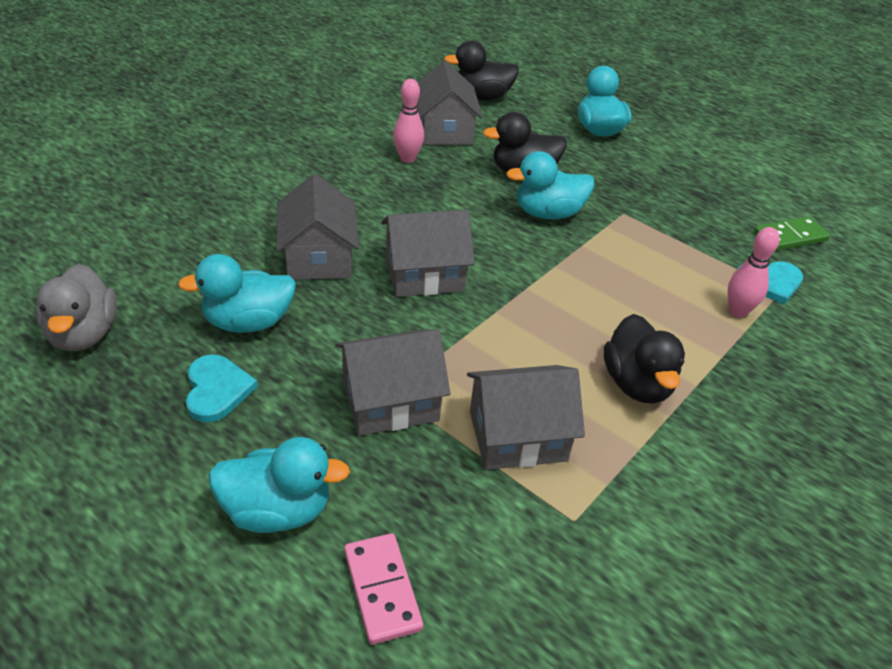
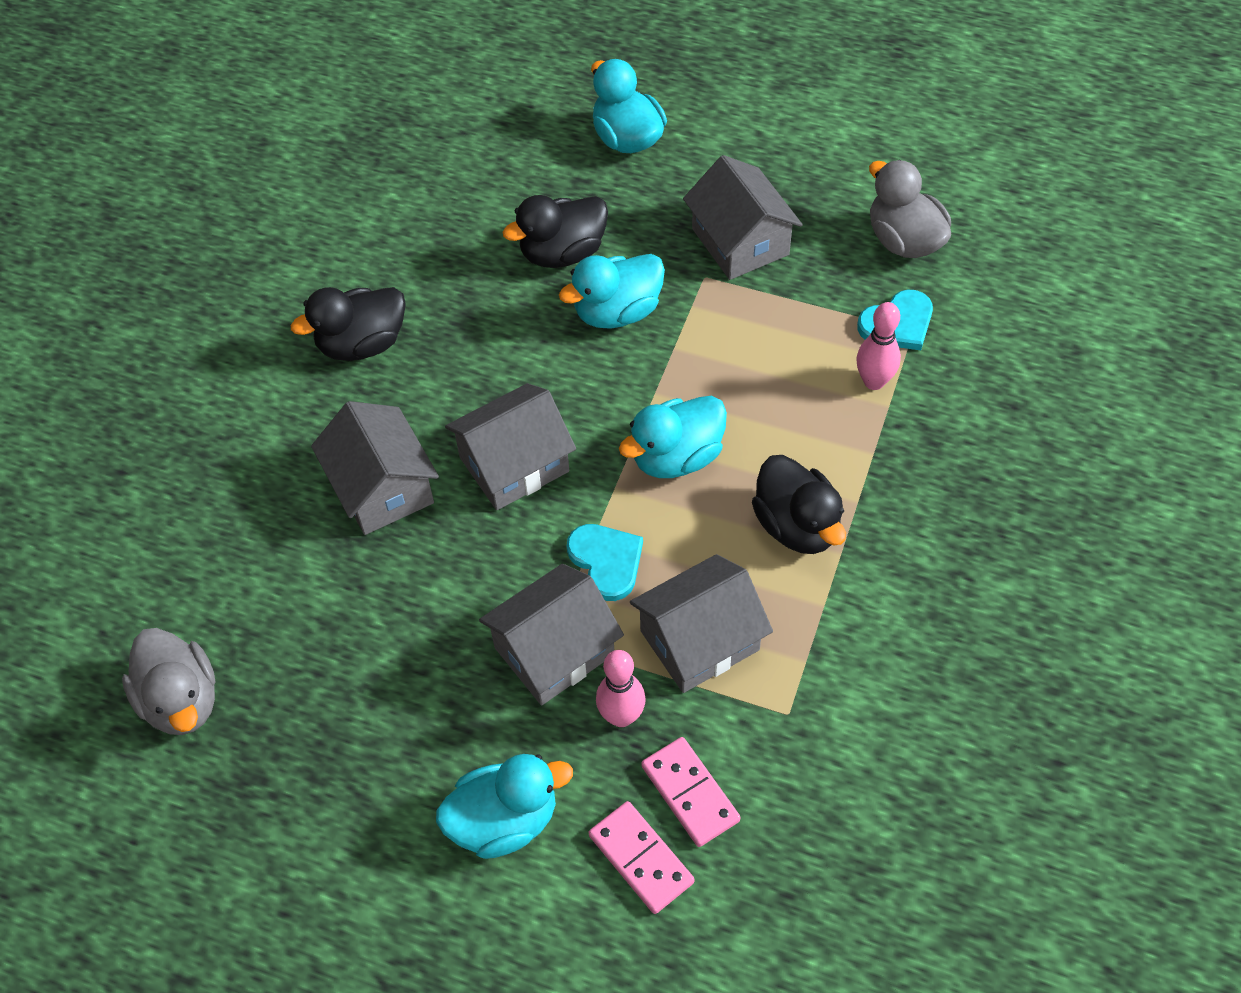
camera: 15 degrees left, 15 degrees up
turquoise duck [178,254,296,333] -> turquoise duck moved to [619,396,727,478]
turquoise heart [186,355,258,422] -> turquoise heart moved to [567,524,643,601]
pink bowling pin [393,79,424,163] -> pink bowling pin moved to [596,650,646,727]
grey house [417,61,483,145] -> grey house moved to [683,155,803,280]
black duck [444,41,519,101] -> black duck moved to [291,287,406,361]
green domino [754,217,830,251] -> grey duck [869,160,951,258]
none -> pink domino [641,737,740,847]

